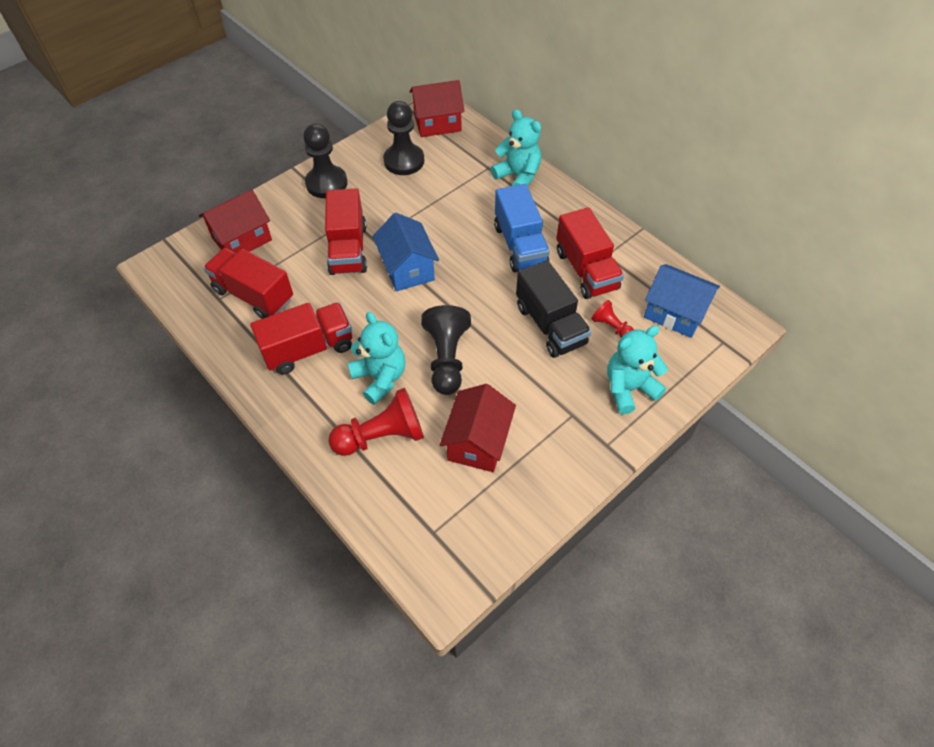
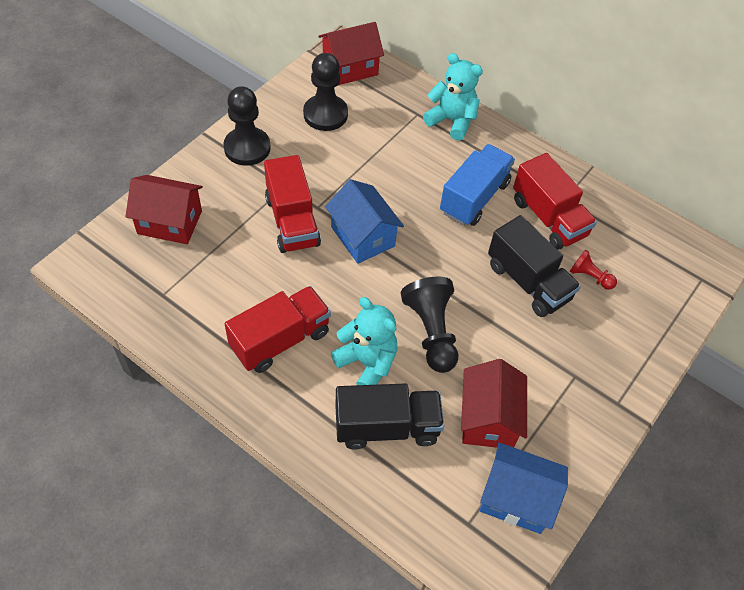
camera: 15 degrees left, 0 degrees up
red house [199,189,272,253] -> red house turned 60 degrees clockwise [125,175,203,244]
red truck [203,248,293,319] -> none
red pawn [328,388,424,456] -> black truck [335,383,444,449]
blue truck [494,184,550,272] -> blue truck turned 120 degrees counterclockwise [440,144,515,226]
turquoise teddy bear [607,326,668,414] -> none
blue house [644,264,720,338] -> blue house moved to [479,442,568,534]

